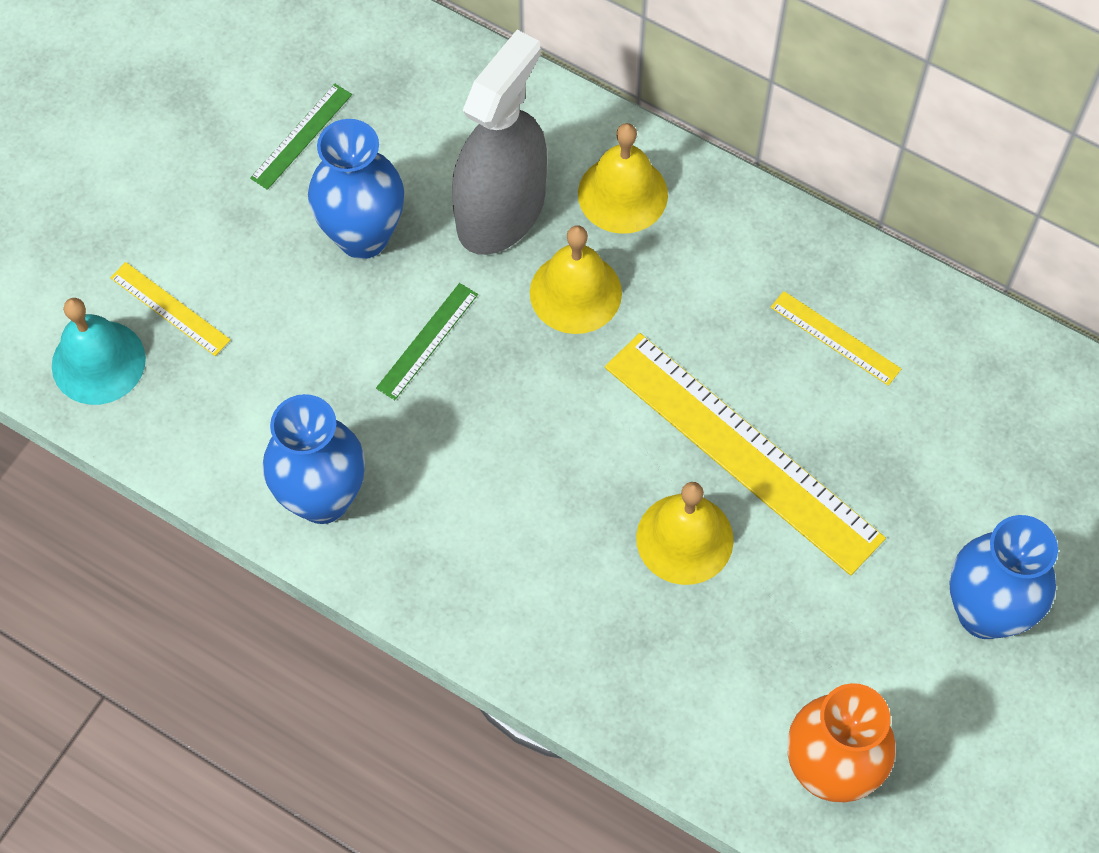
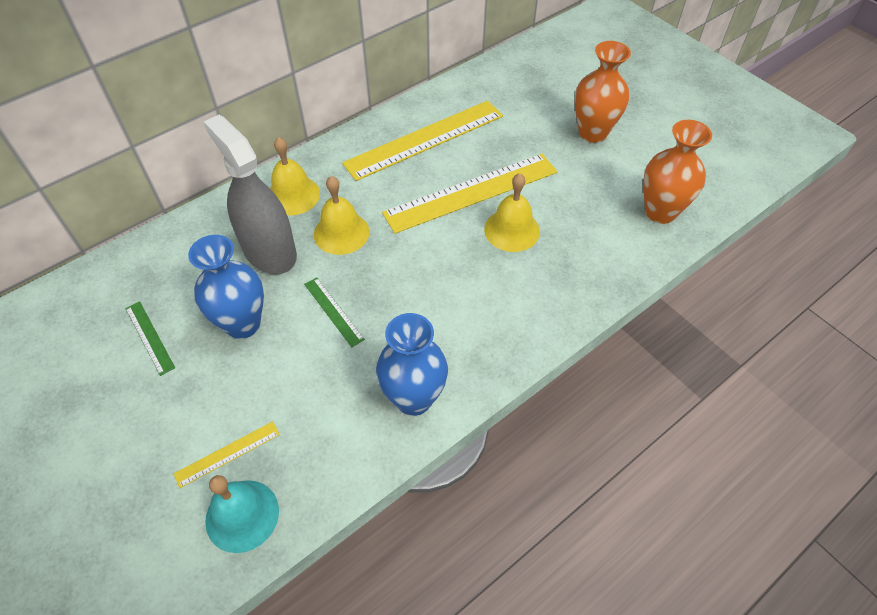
camera: 70 degrees left, 10 degrees down
yellow ruler [771,291,901,386] -> yellow ruler [342,101,503,181], size x2.24
blue vase [949,515,1058,639] -> orange vase [575,41,631,143]

